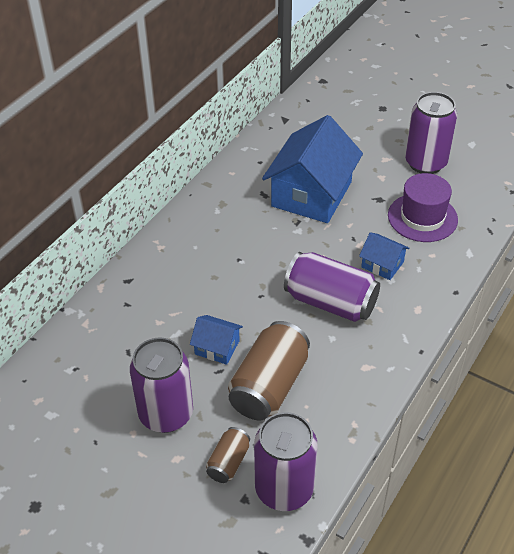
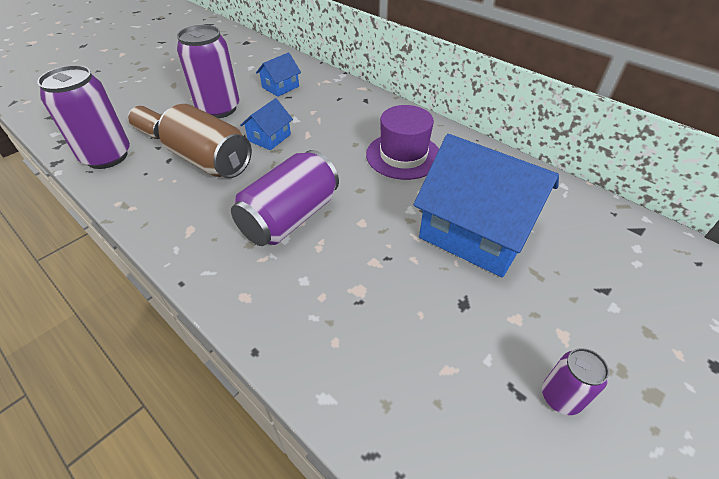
camera: 100 degrees right, 0 degrees up
blue house [359,232,410,280] -> blue house moved to [256,52,301,97]
purple hat [388,173,458,242] -> purple hat moved to [366,105,439,180]
purple can [405,92,457,174] -> purple can [542,348,609,415], size x0.51

